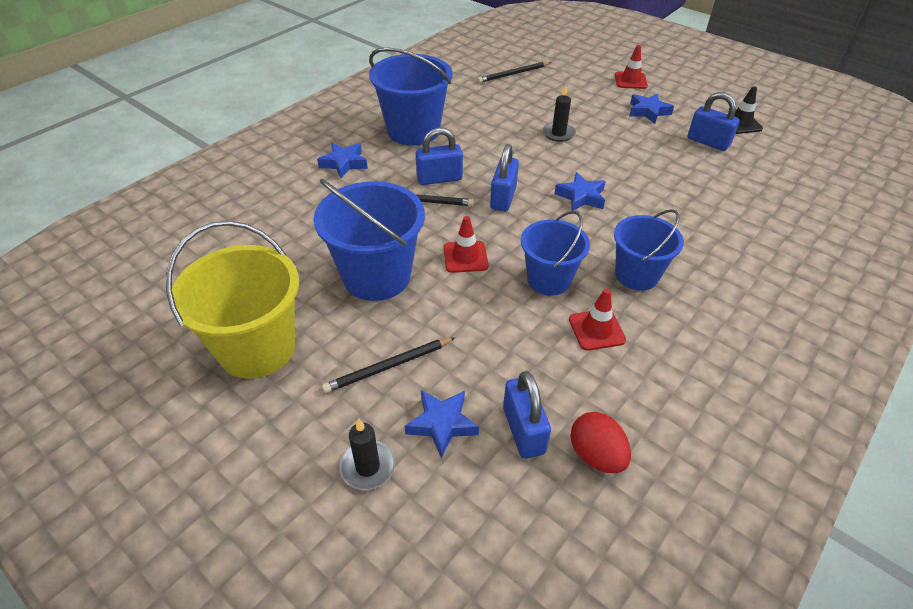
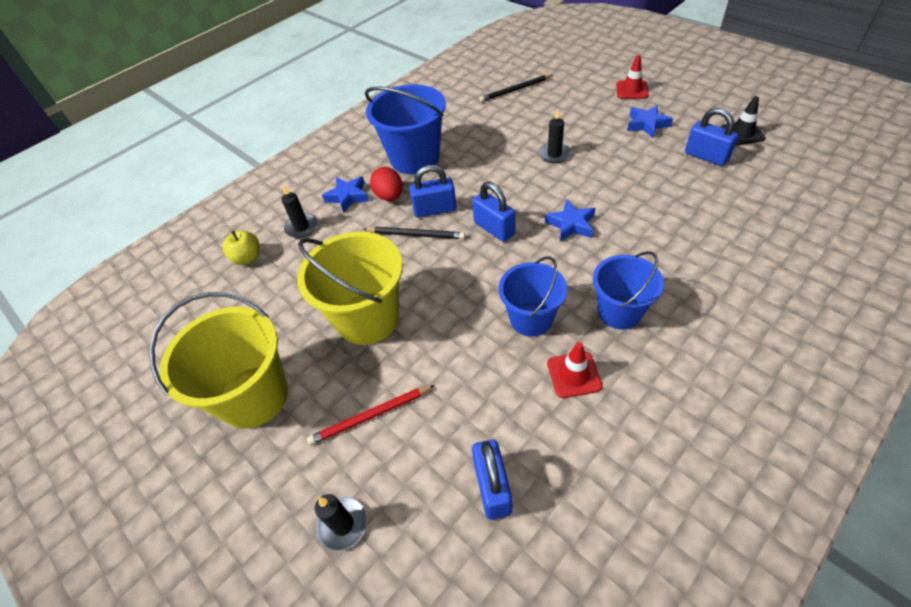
camera: 10 degrees right, 5 degrees up
blue bucket [313,179,425,301] -> yellow bucket [297,232,403,345]
black pencil [322,337,456,393] -> red pencil [307,385,435,445]
blue star [405,390,479,458] -> none
red traffic cone [443,216,489,273] -> none
blue padlock [490,144,519,211] -> blue padlock turned 60 degrees counterclockwise [472,182,515,242]
red egg [570,412,631,473] -> red egg moved to [370,167,403,201]
none -> yellow apple [223,231,259,265]
none -> black candle [281,185,318,238]

